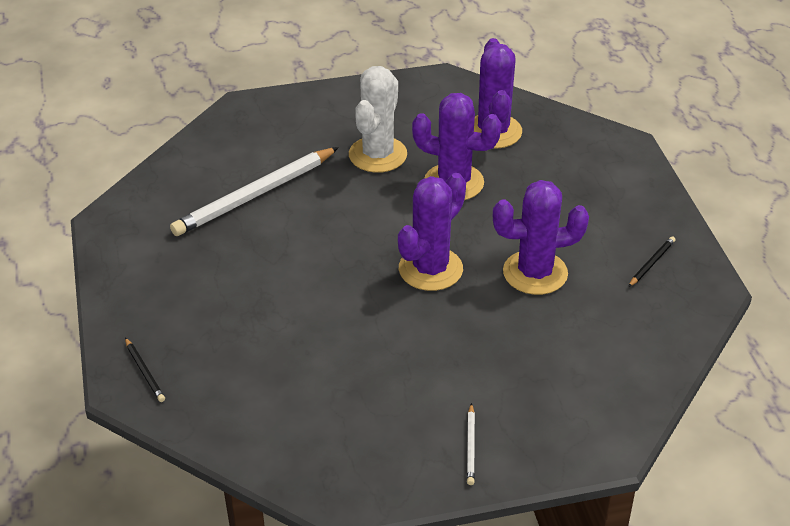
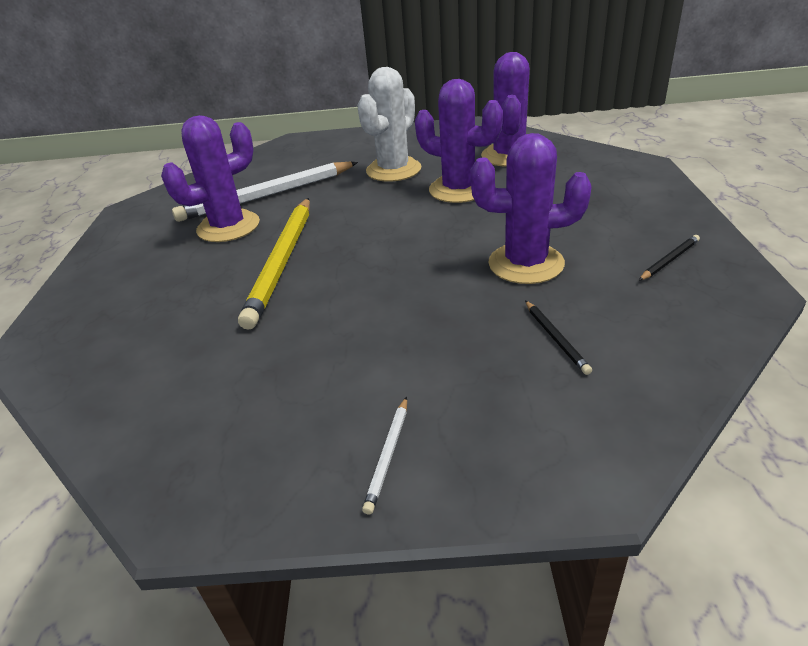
camera: 15 degrees right, 5 degrees down
black pencil [125,338,165,402] -> black pencil moved to [525,300,592,375]
purple cactus [398,173,466,291] -> purple cactus moved to [161,115,260,242]
none -> yellow pencil [238,198,310,330]

